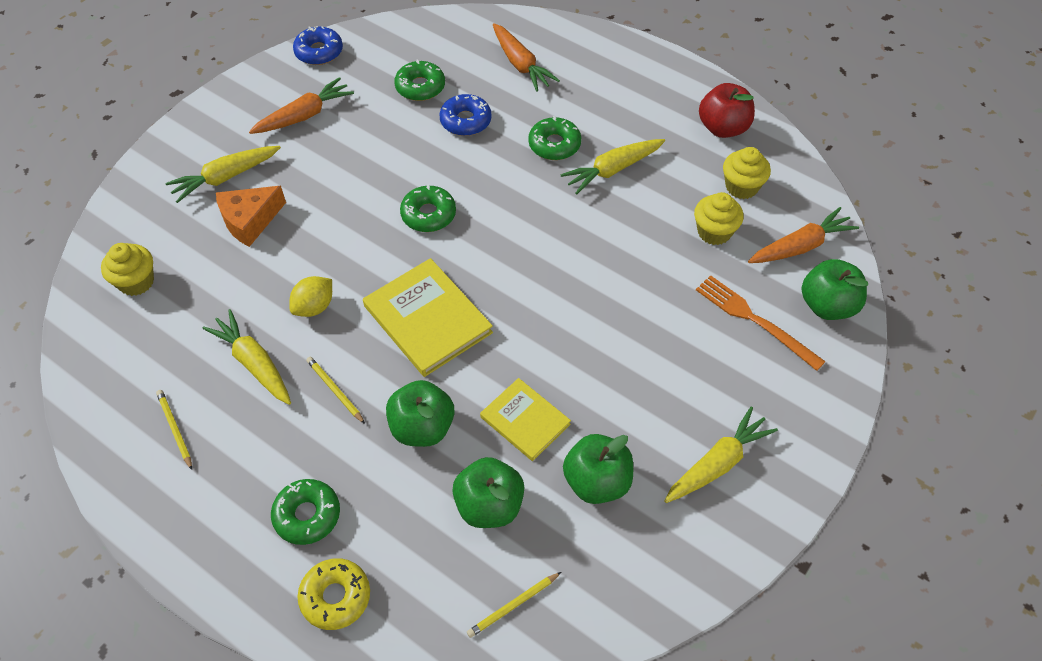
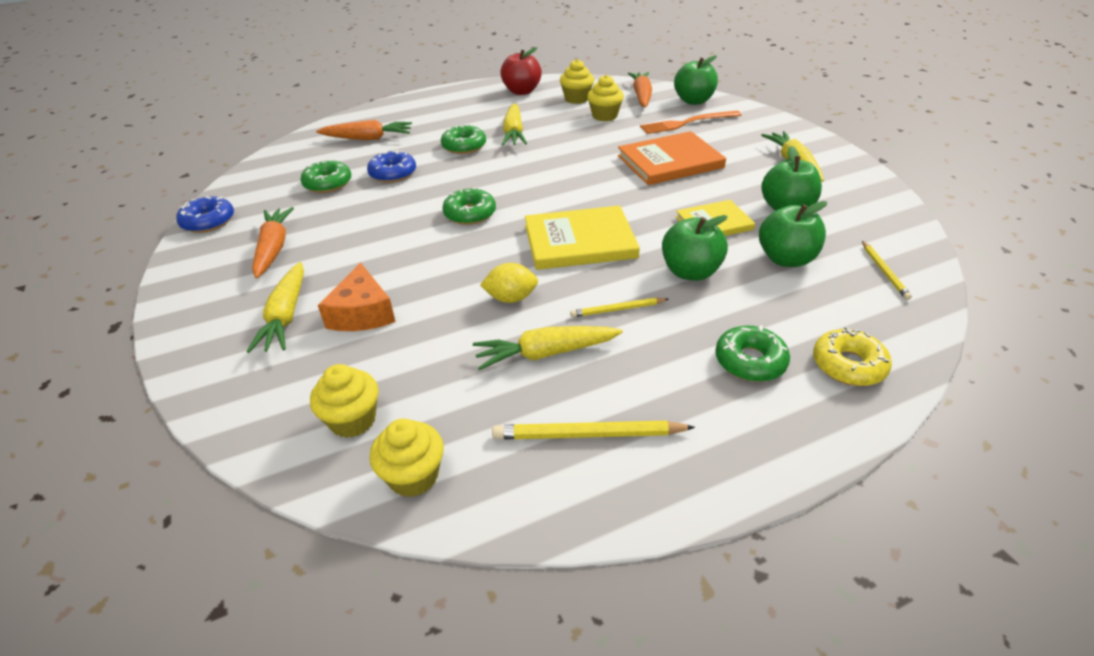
camera: 60 degrees left, 15 degrees down
yellow pencil [156,390,192,470] -> yellow pencil [492,421,695,440], size x1.62
yellow lemon [289,276,332,317] -> yellow lemon turned 75 degrees counterclockwise [480,263,538,303]
none -> yellow cupcake [370,419,444,497]
none -> orange book [618,131,726,185]

